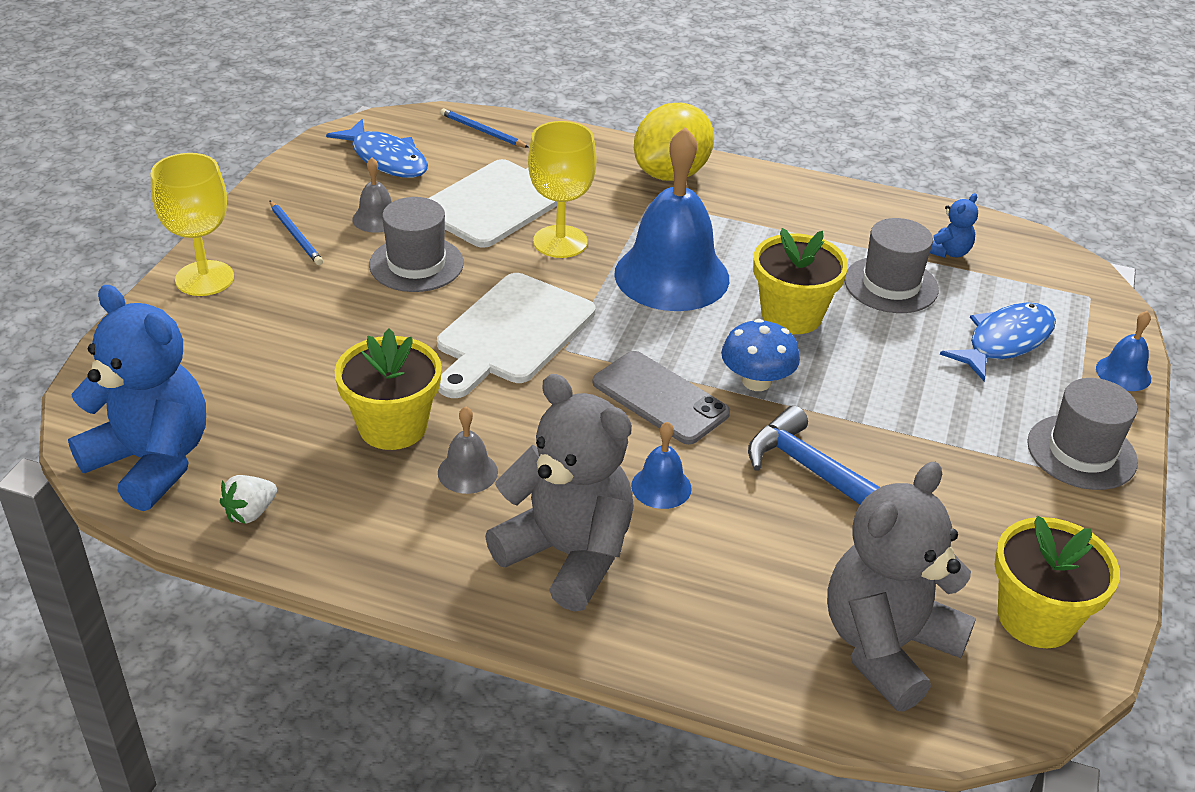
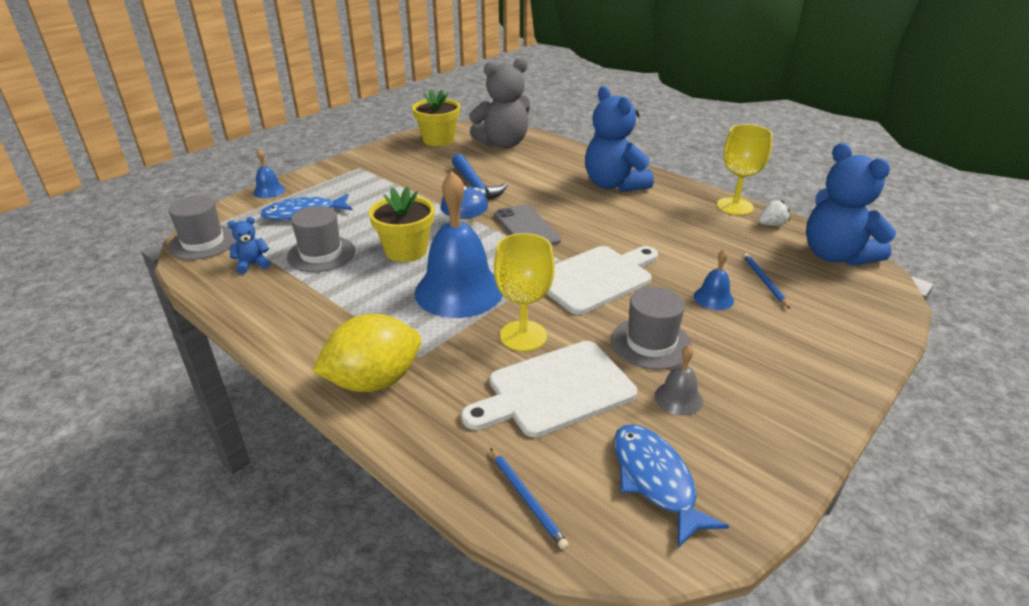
camera: 155 degrees left, 5 degrees down
yellow goblet [151,153,234,296] -> yellow goblet moved to [717,124,773,215]
blue pencil [269,200,323,265] -> blue pencil moved to [743,253,790,309]
yellow flower pot [335,328,442,450] -> none
grey bell [438,406,498,494] -> none
grey teddy bear [485,374,634,612] -> blue teddy bear [585,86,654,192]
blue bell [631,422,692,509] -> blue bell moved to [694,249,734,310]
grey hat [1027,378,1138,490] -> grey hat moved to [168,196,237,260]

